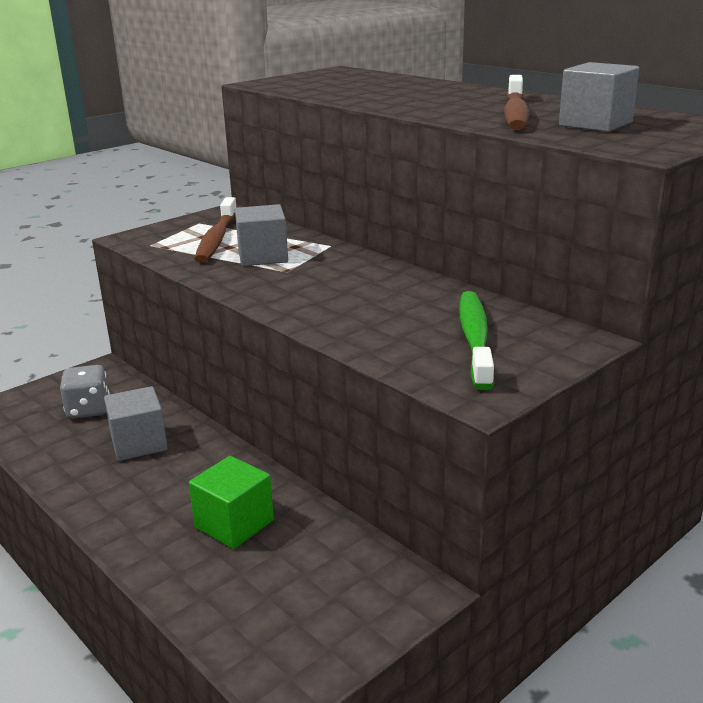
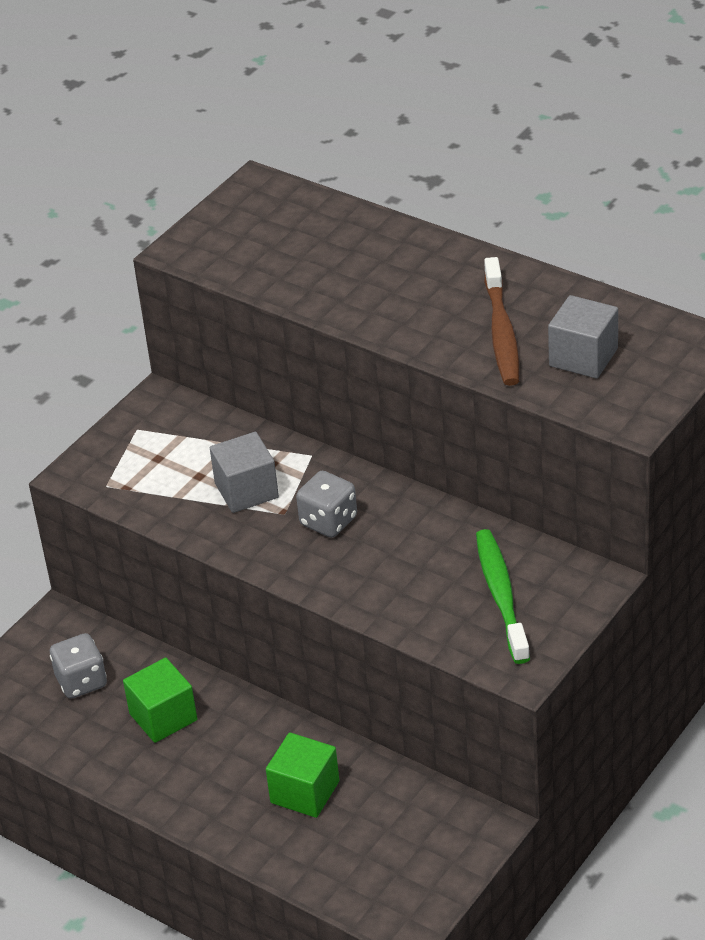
camera: 10 degrees left, 15 degrees up
grey cube [104,386,168,461] -> green cube [123,658,197,743]
brown toothbrush [194,197,236,263] -> none
none -> grey dice [296,471,357,538]

